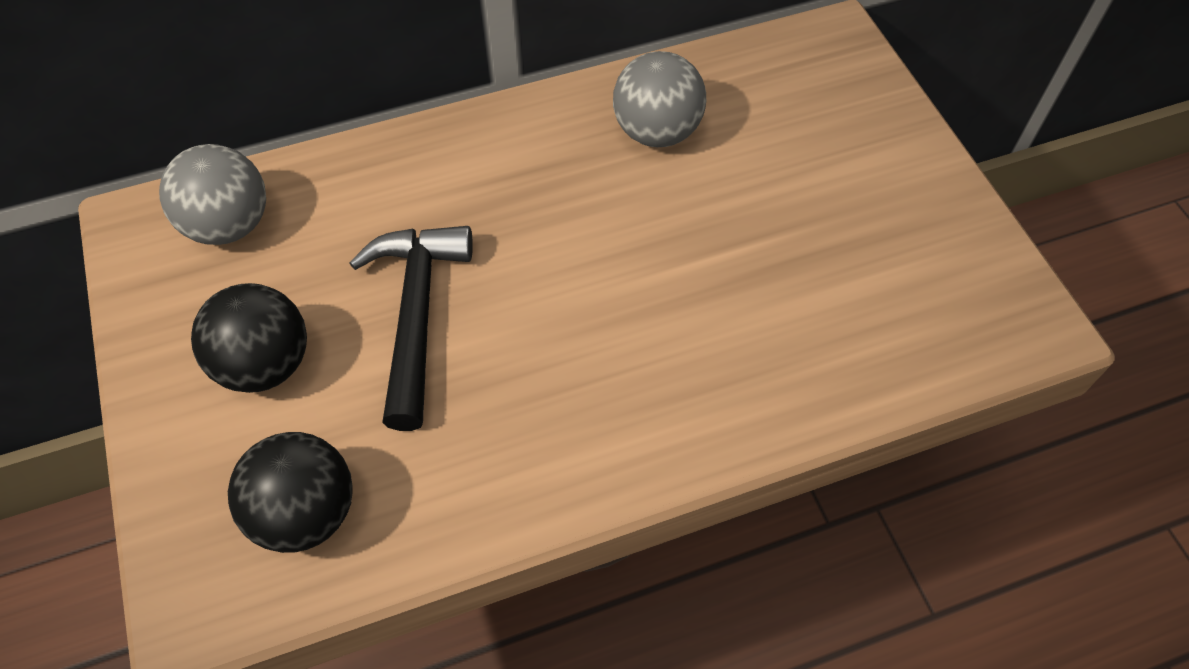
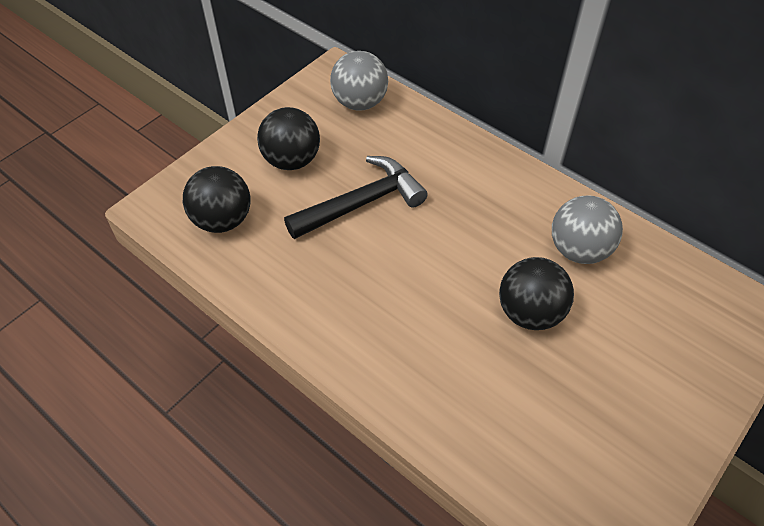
camera: 60 degrees right, 5 degrees down
none -> black ball [499,257,574,330]

